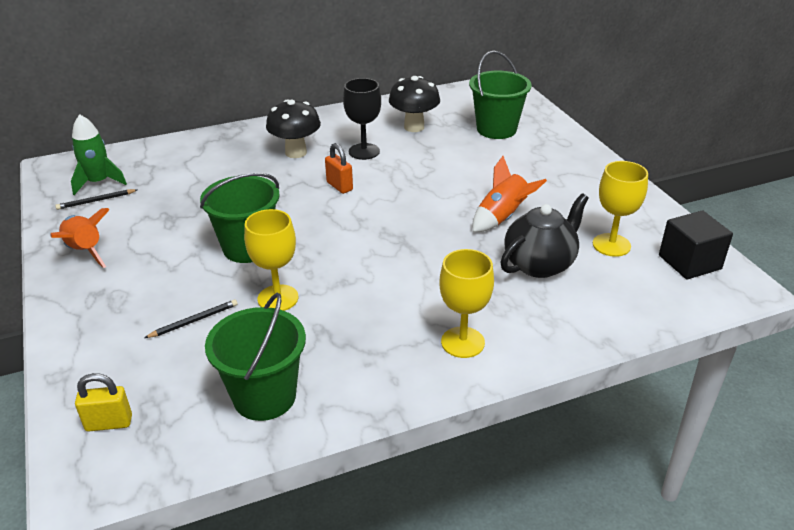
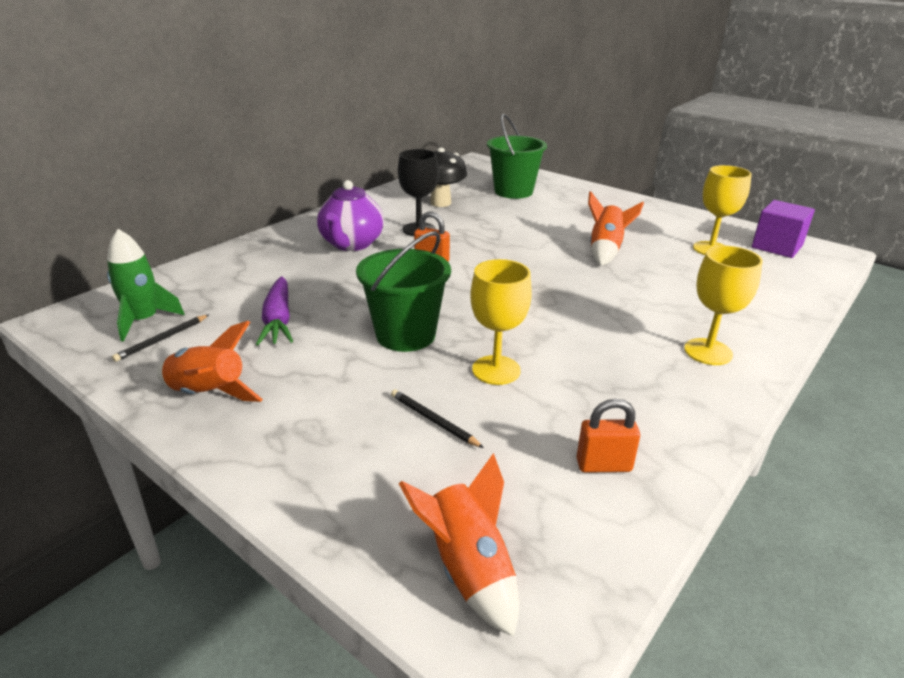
camera: 30 degrees left, 5 degrees down
yellow padlock [75,373,132,432] -> orange rocket [399,453,519,637]
black pencil [144,299,238,338] -> black pencil turned 75 degrees counterclockwise [391,389,484,448]
green bucket [205,293,306,421] -> orange padlock [576,399,640,473]
black mushroom [266,99,321,158] -> purple teapot [317,180,384,251]
black teapot [500,193,589,278] -> none
black cube [659,210,733,280] -> purple cube [752,200,815,258]
none -> purple carrot [256,276,293,346]

